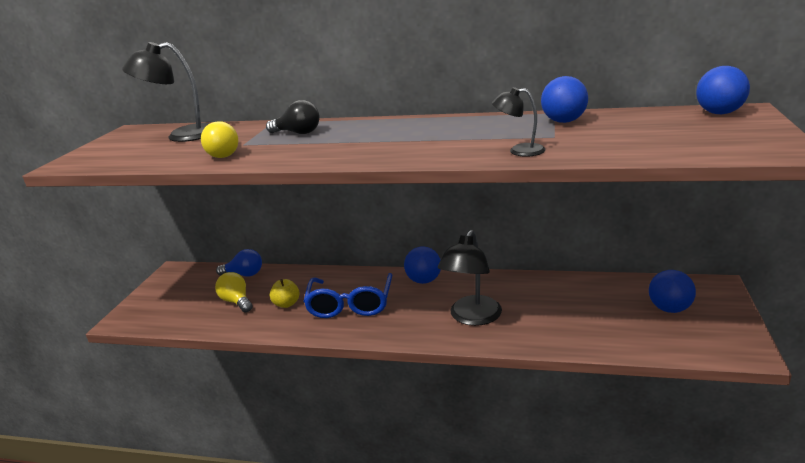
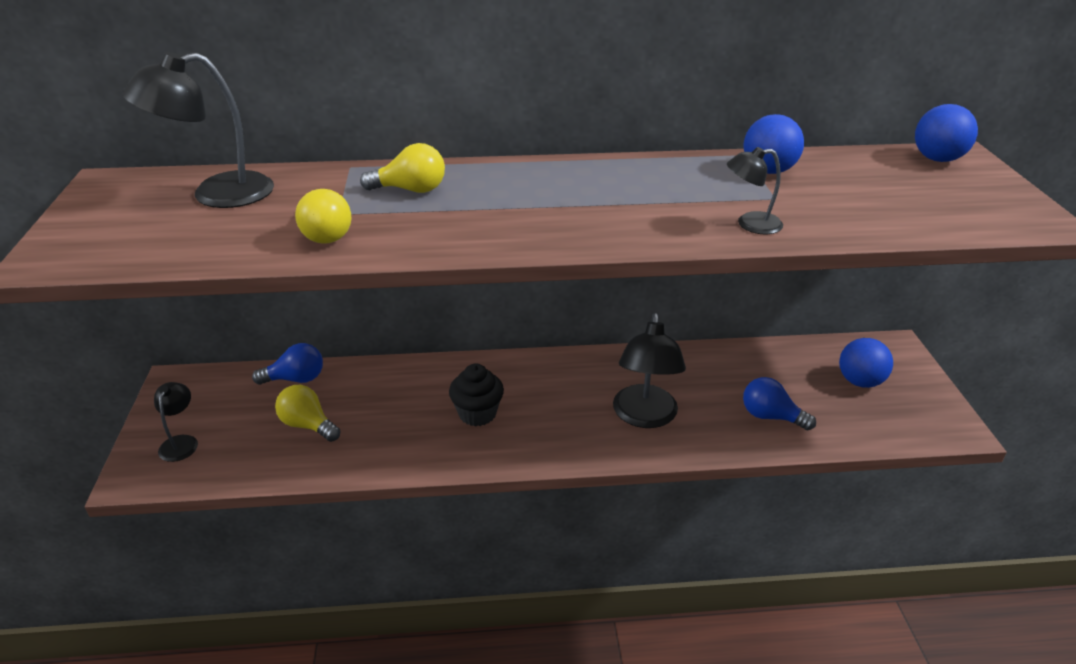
camera: 20 degrees left, 10 degrees up
black light bulb [266,100,320,134] -> yellow light bulb [360,143,445,193]
yellow apple [270,279,300,308] -> none
blue glasses [303,273,392,318] -> black cupcake [449,364,504,427]
blue ball [404,247,441,284] -> none
none -> black lamp [154,382,198,462]
none -> blue light bulb [743,377,816,430]

